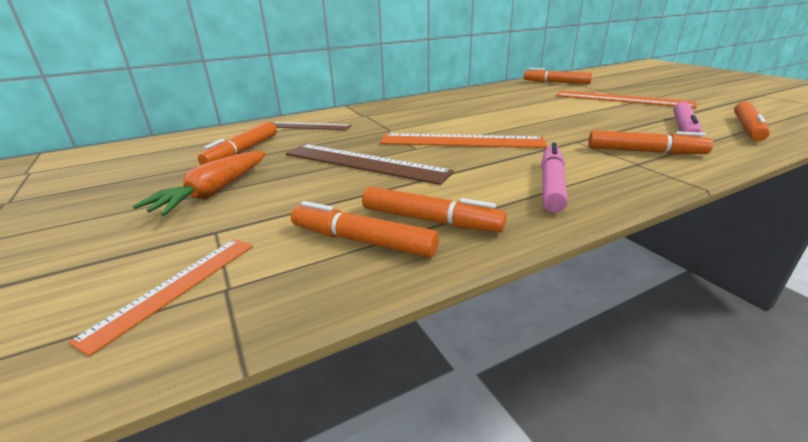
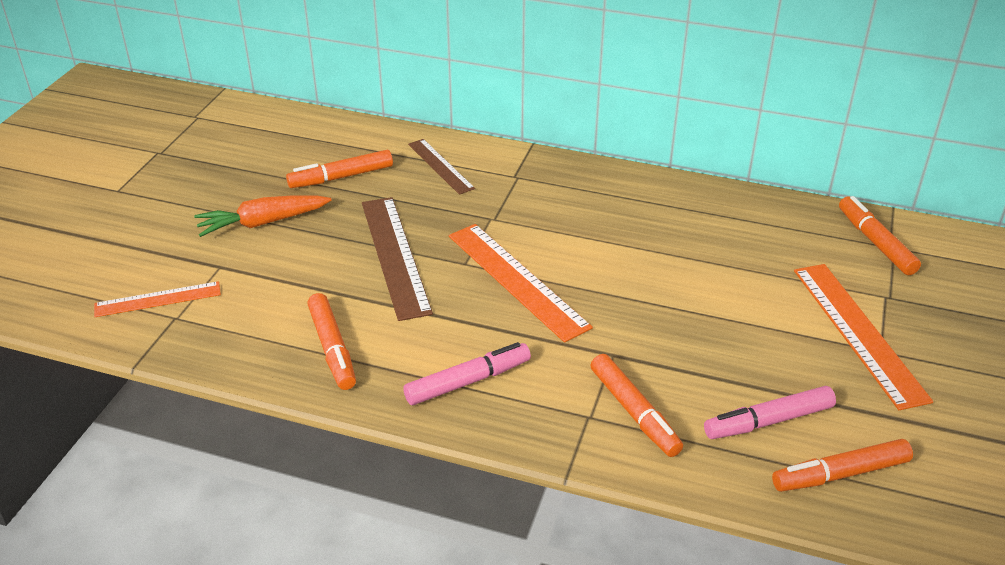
camera: 45 degrees right, 10 degrees up
orange marker [291,201,439,257] -> none

